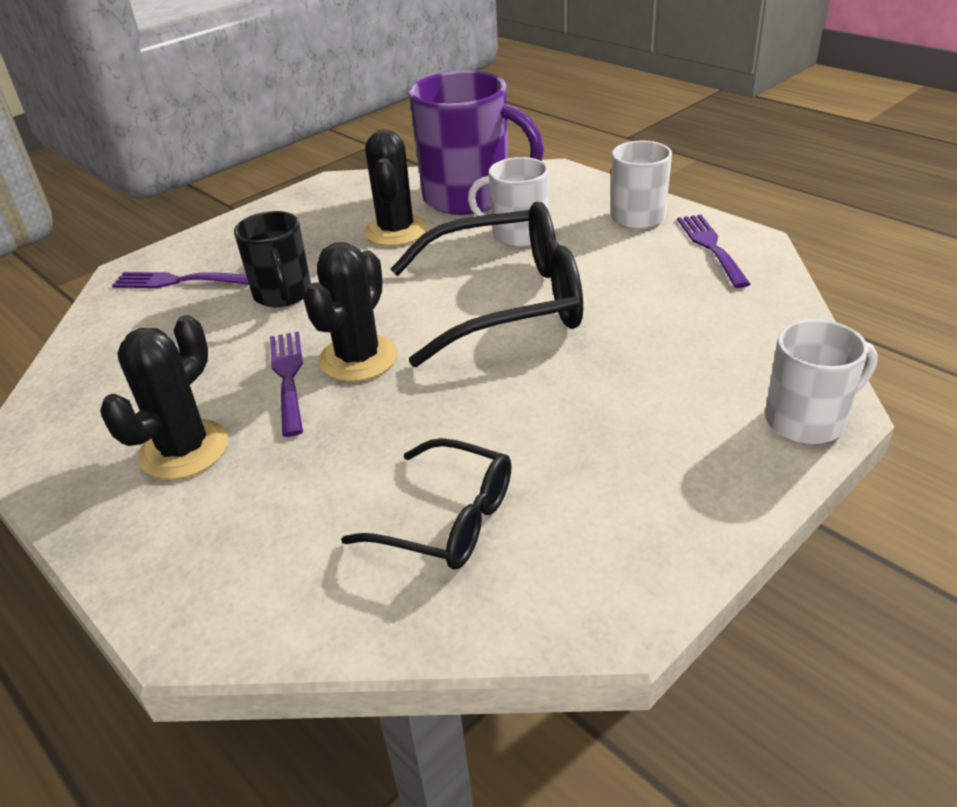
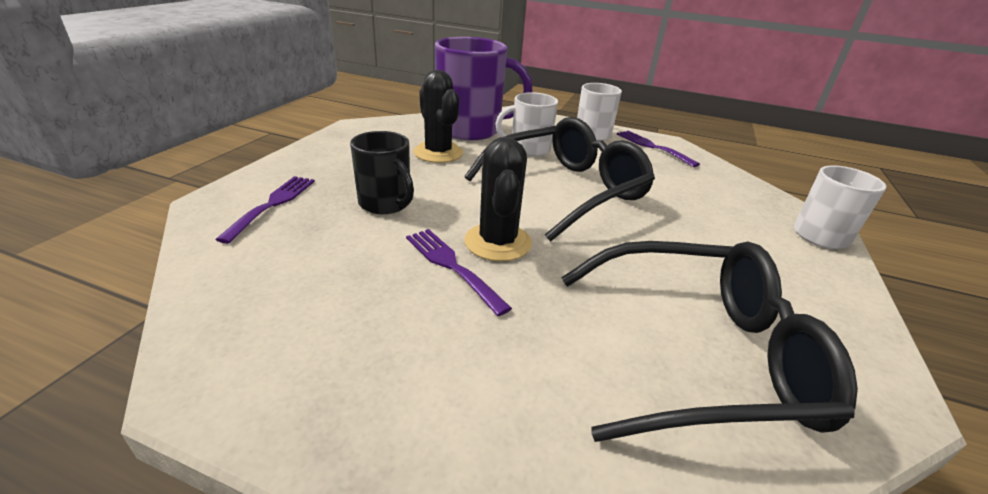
camera: 30 degrees left, 5 degrees down
black cactus [100,315,228,480] -> none
purple fork [112,272,249,288] -> purple fork turned 120 degrees clockwise [215,176,315,244]
black glasses [341,438,511,570] -> black glasses [561,241,858,442], size x1.74

